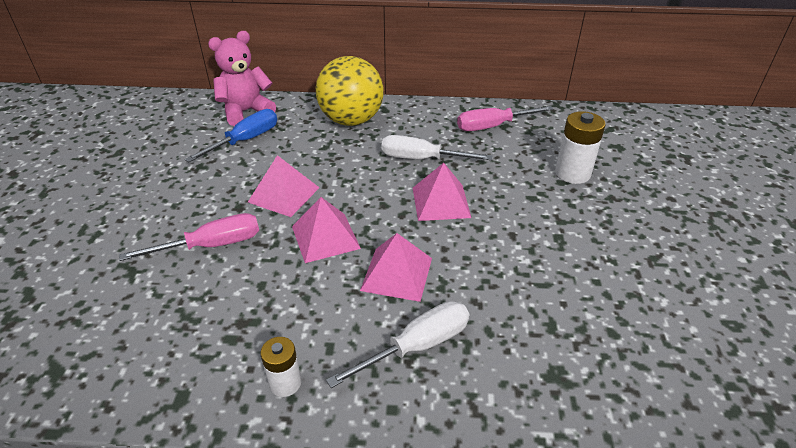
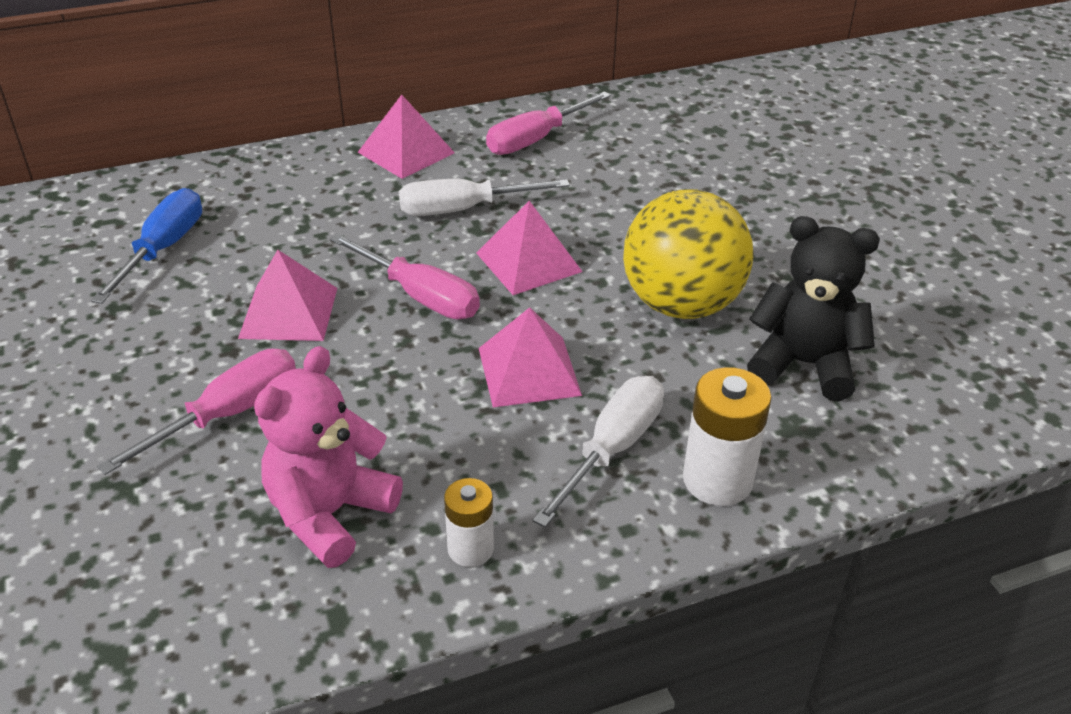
camera: 25 degrees left, 0 degrees up
pink teddy bear [208,31,276,126] -> pink teddy bear moved to [254,346,403,568]
pink pyramid [292,197,361,263] -> pink pyramid moved to [358,95,455,179]
yellow ball [316,56,384,126] -> yellow ball moved to [623,189,754,319]
white battery [555,111,606,184] -> white battery moved to [683,367,772,506]
none -> pink screwdriver [330,234,480,319]
none -> black teddy bear [747,216,880,401]

